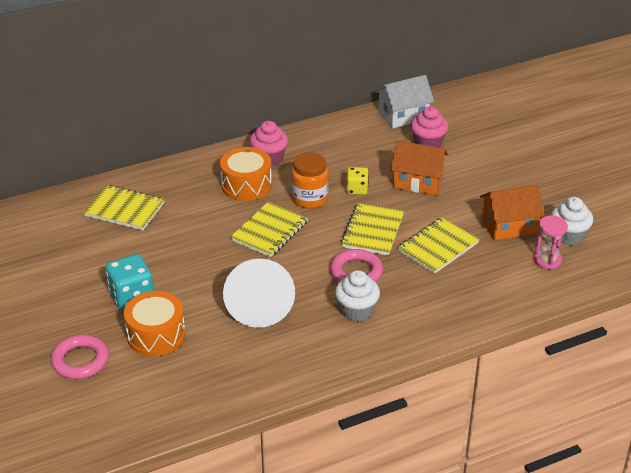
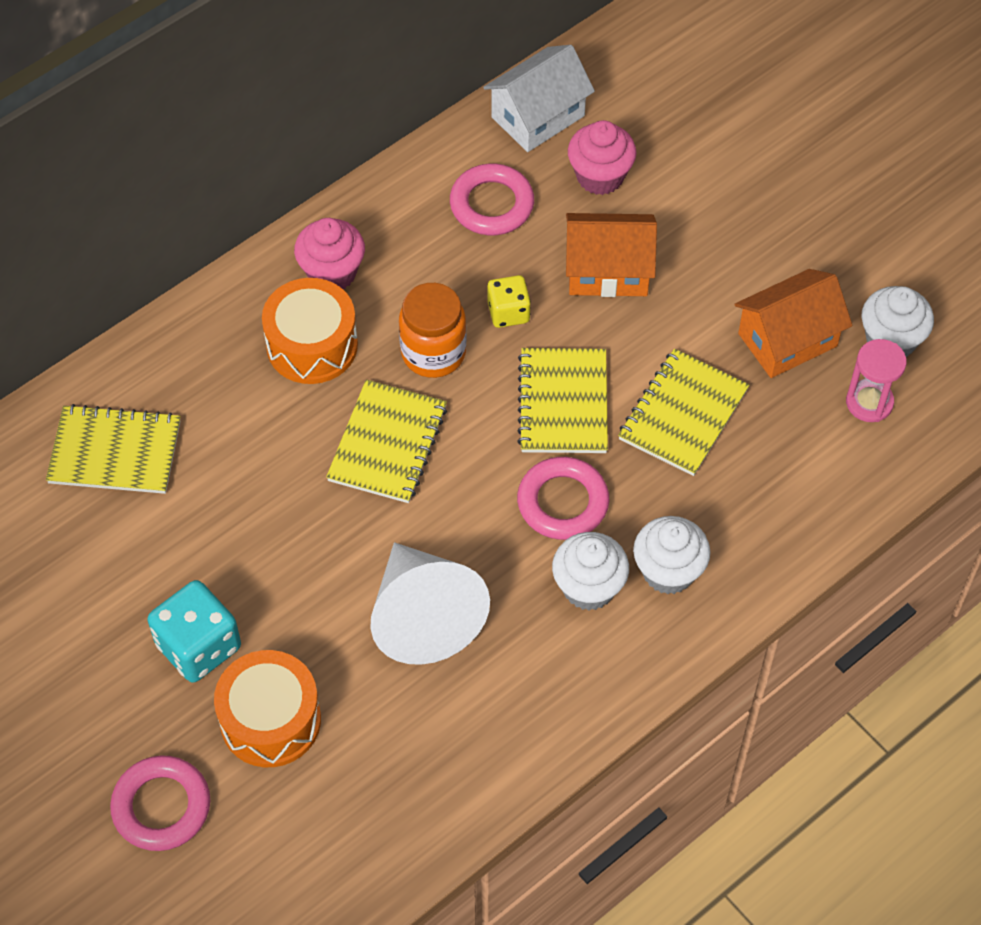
camera: 15 degrees left, 20 degrees up
none -> pink ring [450,164,534,235]
none -> white cupcake [633,516,711,594]

